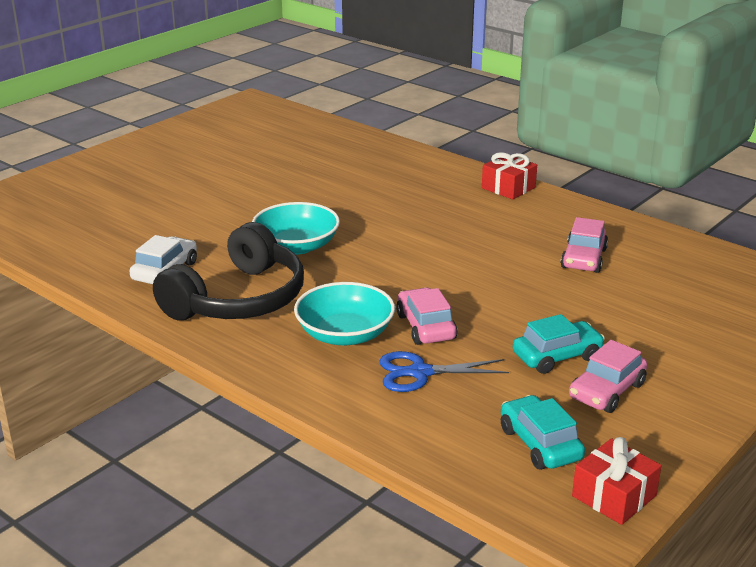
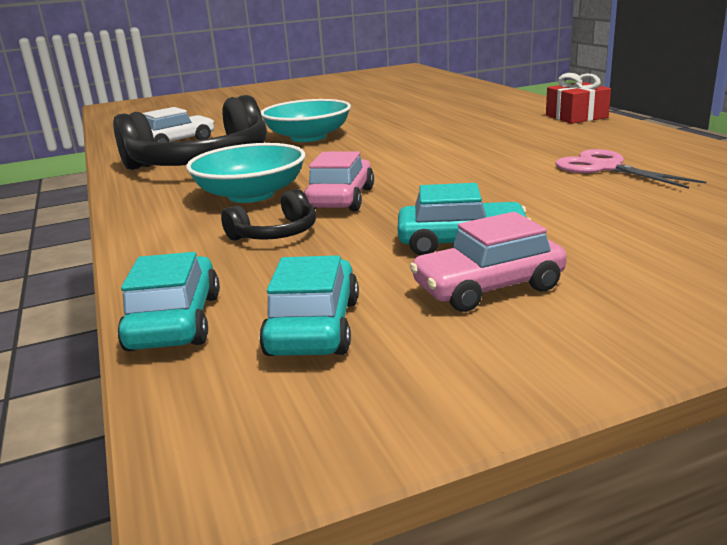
camera: 30 degrees right, 5 degrees down
blue scissors [379,351,509,392] -> black headphones [221,189,316,241]
pink car [560,217,608,273] -> pink scissors [555,149,706,189]
red gift [572,437,661,525] -> none
none -> turquoise car [118,252,220,351]

